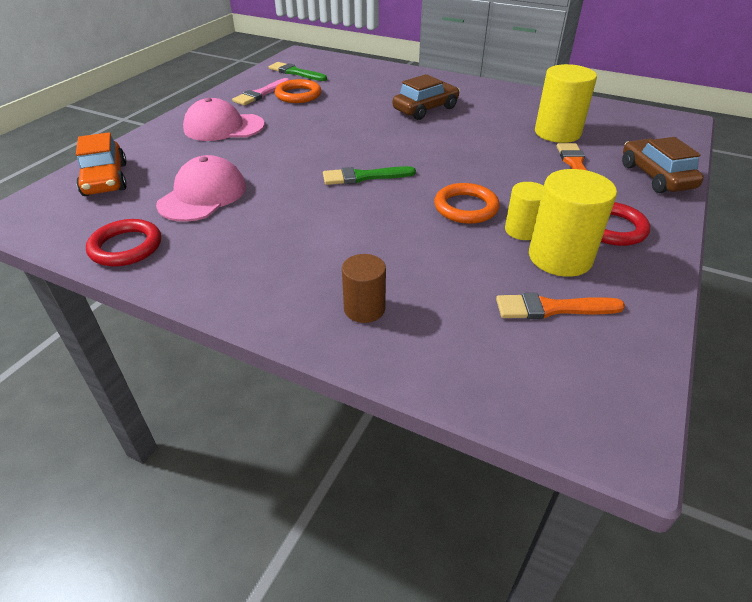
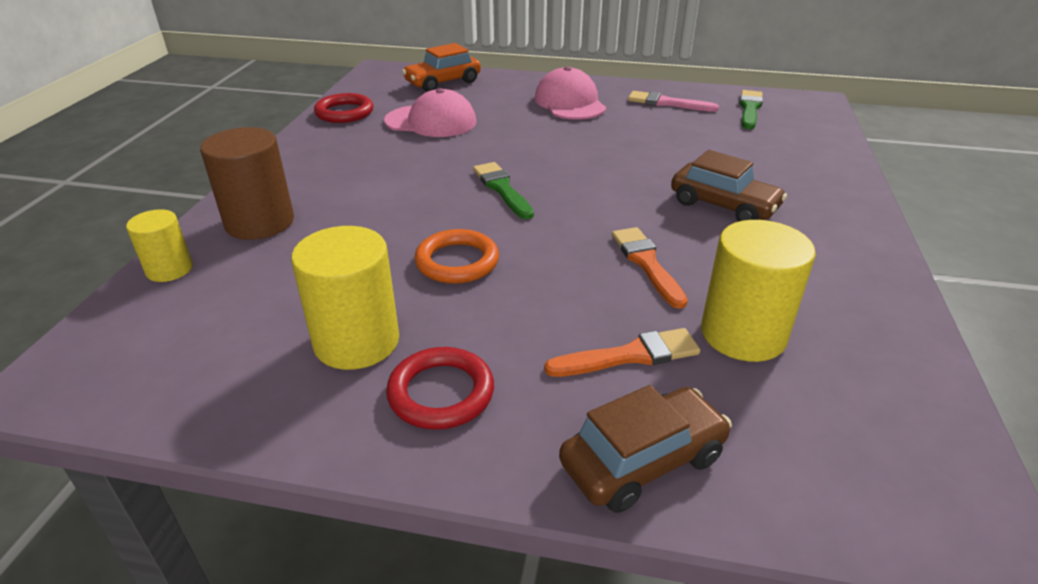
camera: 75 degrees right, 5 degrees down
orange ring [275,79,321,103] -> none
brown cylinder [342,254,386,323] -> brown cylinder [200,127,294,240], size x1.69
orange brush [496,293,625,319] -> orange brush moved to [612,227,688,309]
yellow cylinder [505,182,544,240] -> yellow cylinder moved to [126,209,193,282]

